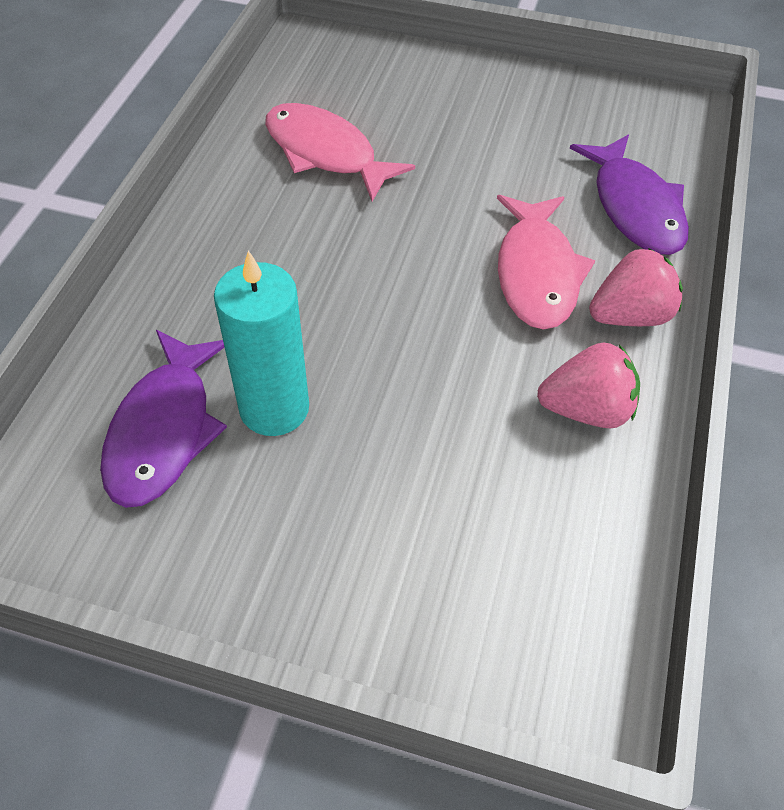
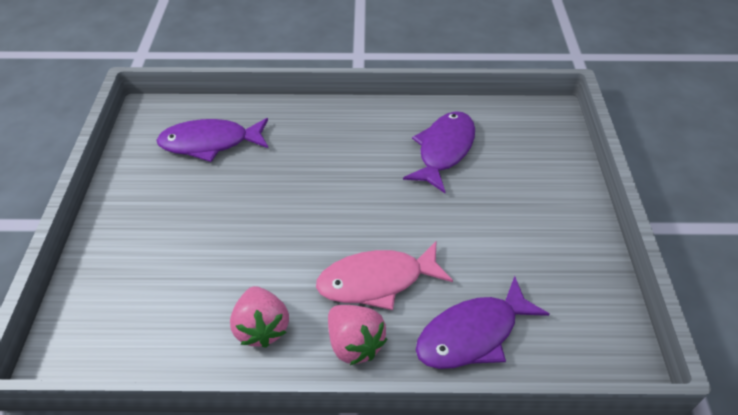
camera: 75 degrees right, 5 degrees down
turquoise candle [214,250,309,436] -> none
pink fish [265,103,415,201] -> purple fish [403,111,475,193]

